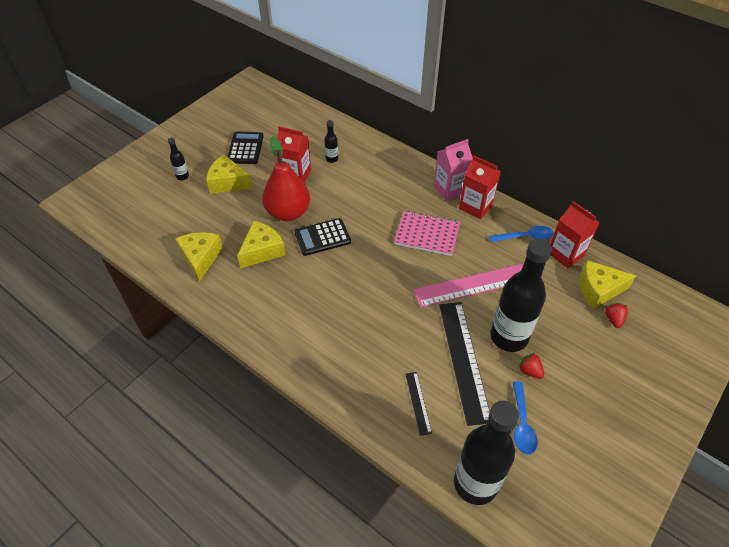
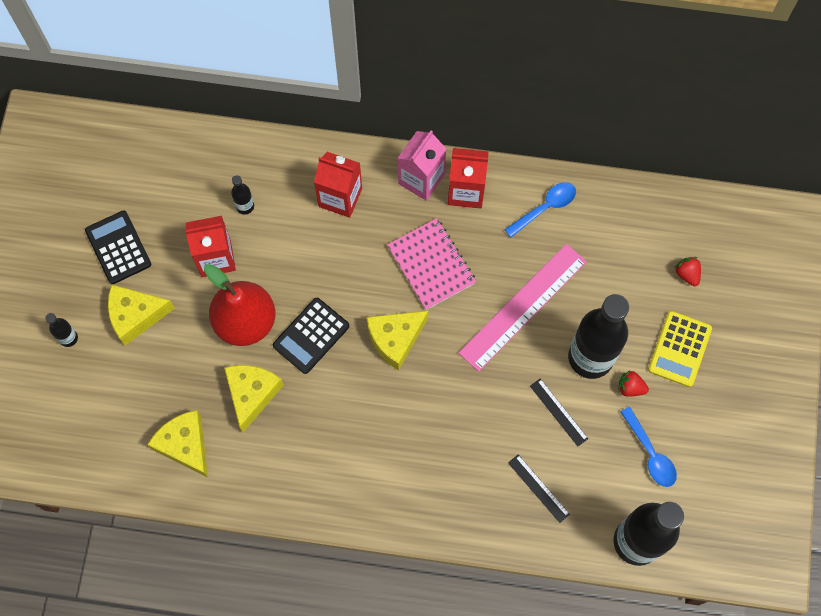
camera: 30 degrees left, 20 degrees up
pink notebook [394,211,460,256] -> pink notebook turned 75 degrees clockwise [387,218,476,310]
black ruler [439,302,490,426] -> black ruler [530,379,588,446], size x0.47
red carton [550,201,600,268] -> red carton moved to [314,152,362,218]
yellow cheese [580,260,636,309] -> yellow cheese moved to [366,311,428,370]
none -> yellow calculator [648,311,712,387]

